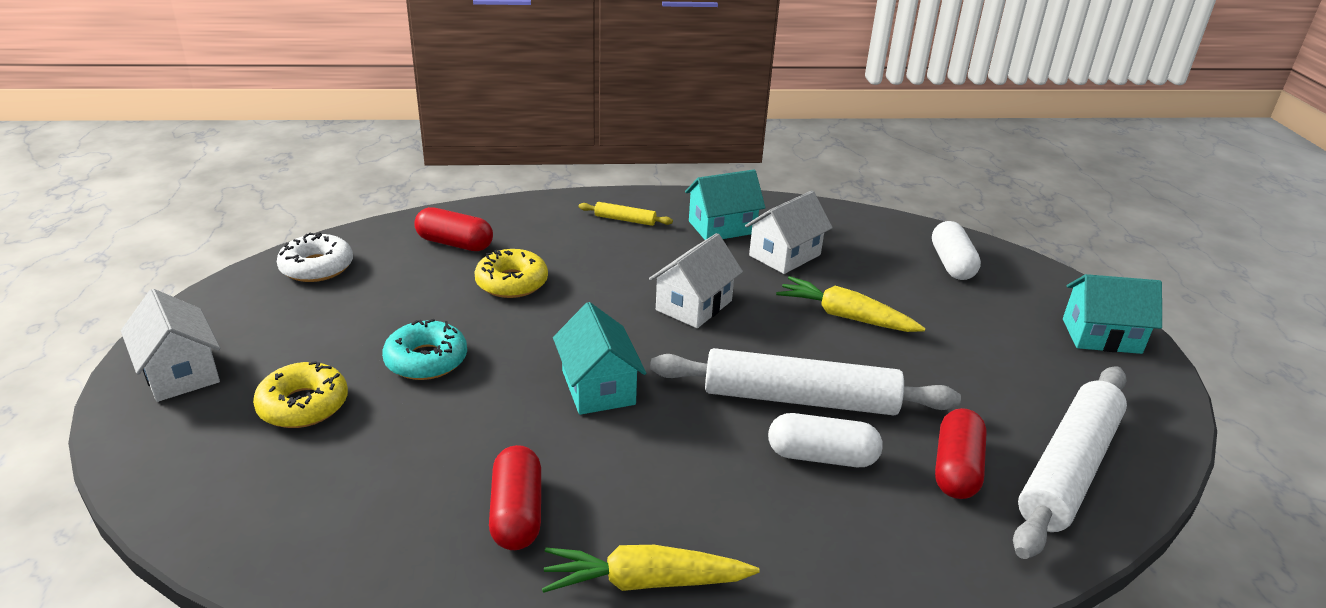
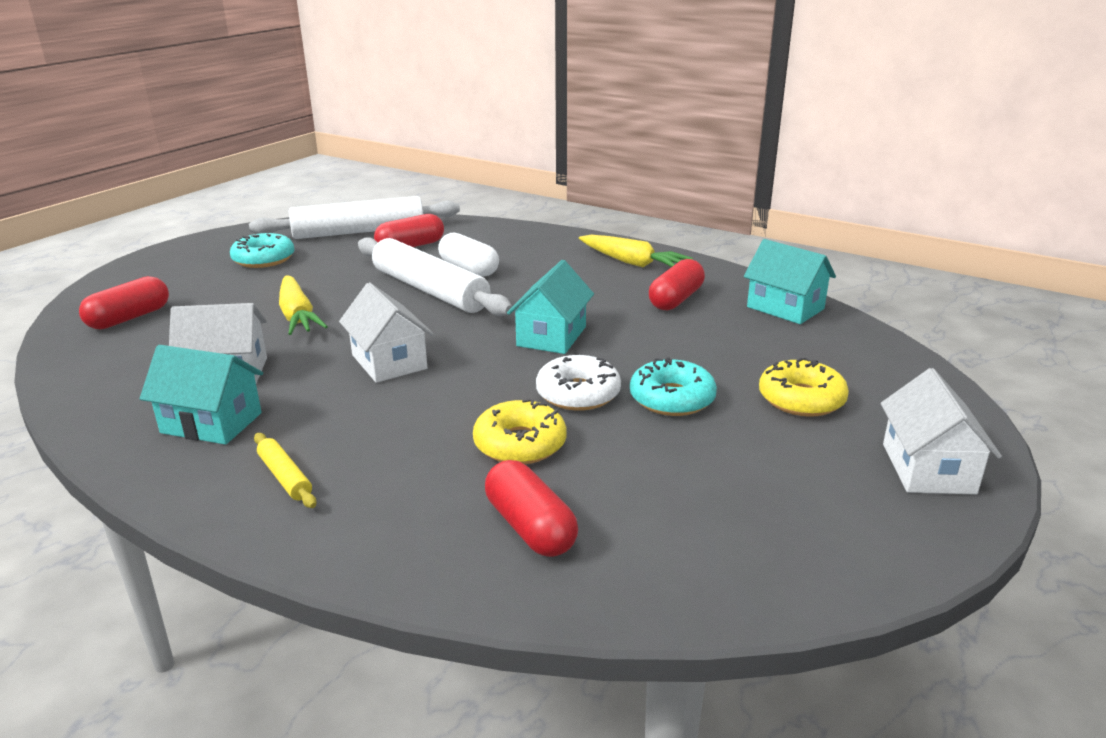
camera: 140 degrees left, 5 degrees down
white donut [277,232,353,282] -> white donut moved to [536,355,621,411]
white house [649,233,743,328] -> white house turned 75 degrees clockwise [339,282,433,383]
white capsule [932,221,981,280] -> red capsule [79,276,169,329]
turquoise house [1063,274,1162,354] -> turquoise house moved to [744,239,836,324]
none -> turquoise donut [230,233,294,268]

